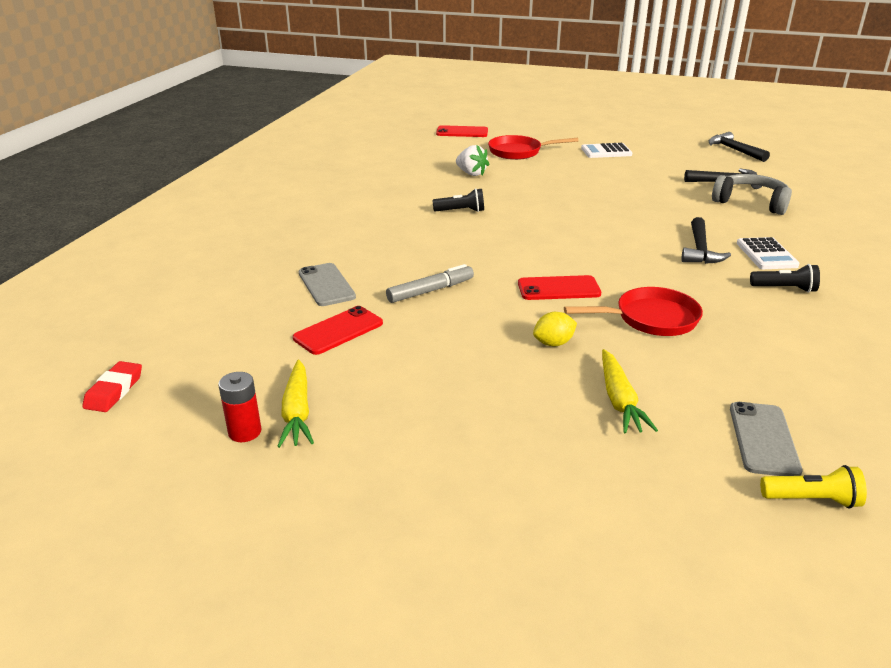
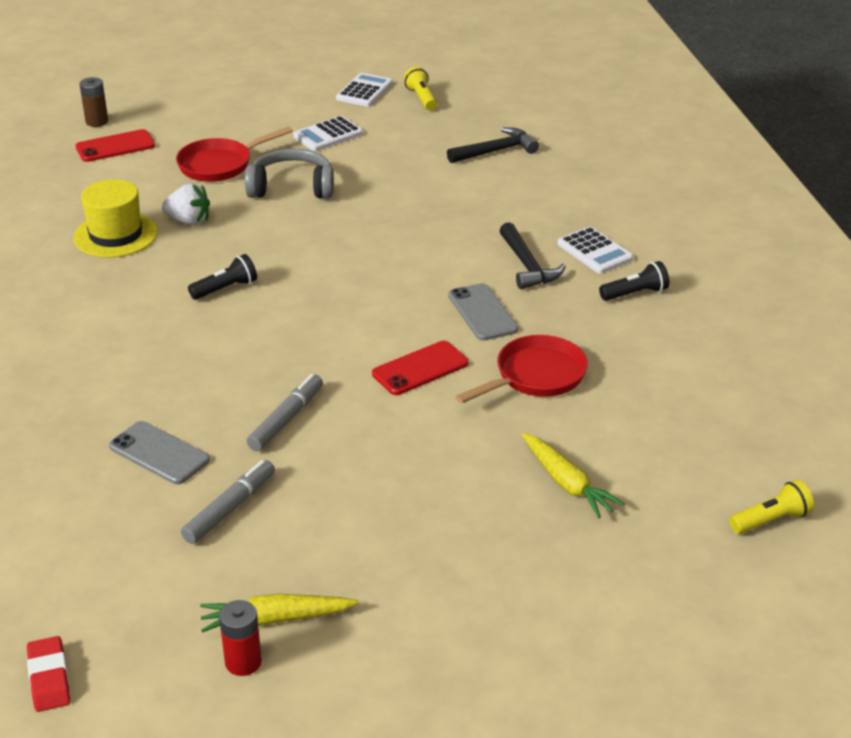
camera: 30 degrees left, 5 degrees up
yellow carrot [277,360,314,448] -> yellow carrot turned 120 degrees clockwise [200,594,359,633]
red phone [293,306,383,355] -> grey marker [181,460,275,544]
yellow lemon [533,312,577,346] -> none
black hammer [709,132,770,162] -> none
grey headphones [712,174,792,215] -> grey headphones moved to [245,149,334,198]
grey phone [730,402,803,476] -> grey phone moved to [448,283,518,341]
none -> yellow hat [73,179,158,258]
none -> brown battery [80,77,108,127]
none -> white calculator [336,73,393,107]
none -> yellow flashlight [404,66,437,110]

